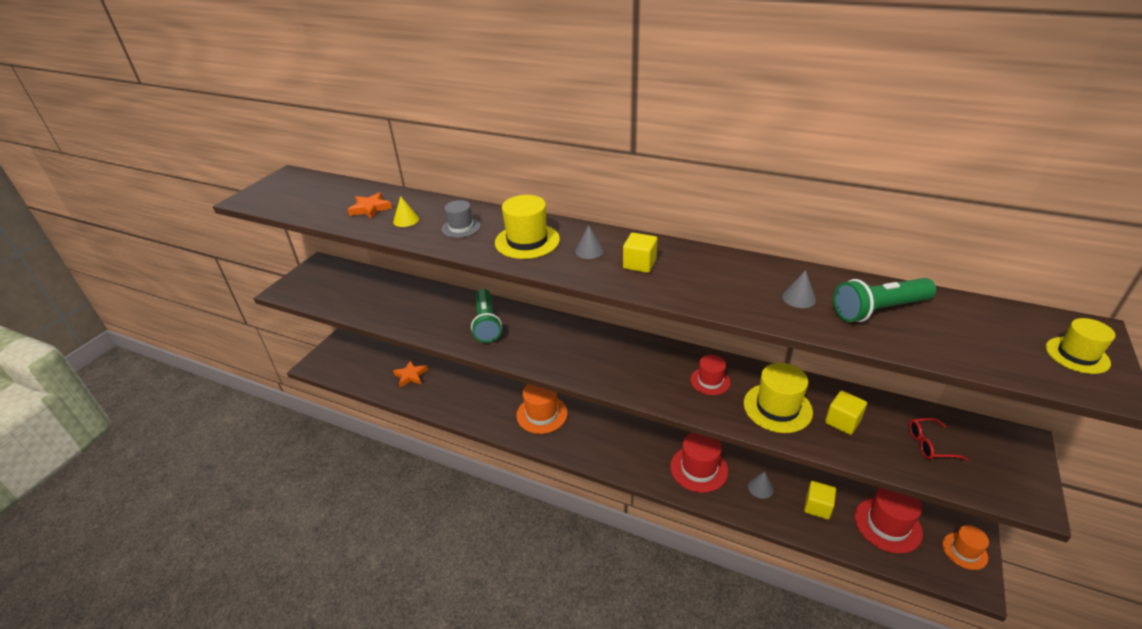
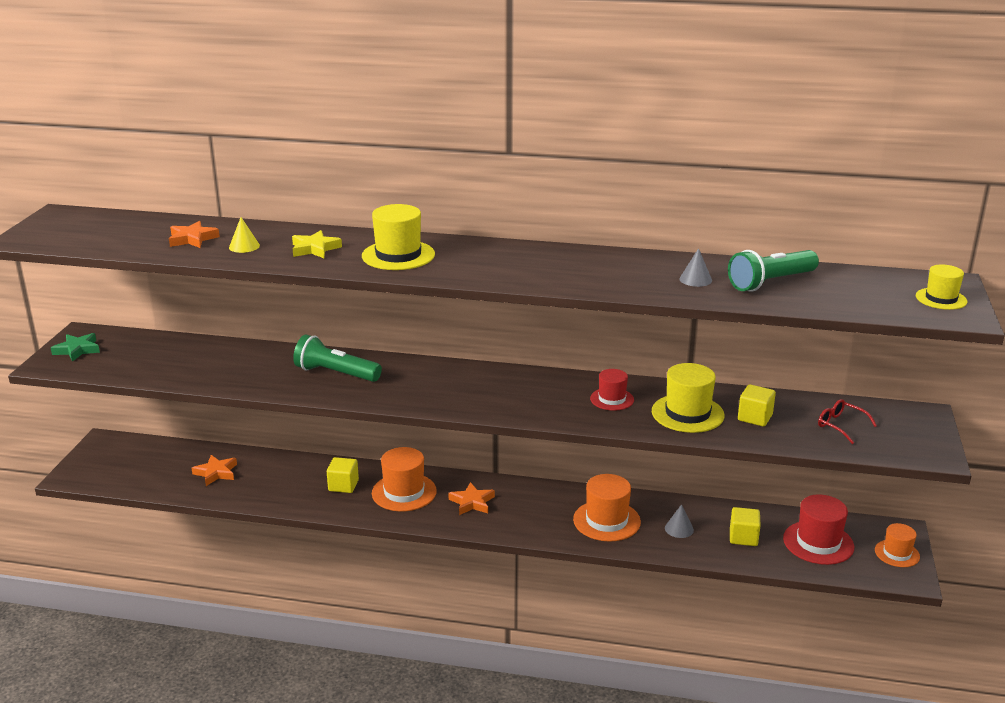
camera: 15 degrees left, 10 degrees down
grey hat [442,200,480,238] -> yellow star [292,230,342,258]
green flashlight [471,289,502,343] -> green flashlight turned 135 degrees clockwise [293,335,382,382]
grey cone [575,225,604,259] -> none
yellow cube [623,233,657,273] -> yellow cube moved to [327,457,359,493]
red hat [670,433,728,493] -> orange hat [573,474,641,541]
red glasses [909,418,968,461] -> red glasses turned 60 degrees clockwise [818,399,877,444]
none -> green star [51,333,100,362]
none -> orange star [448,482,495,515]

